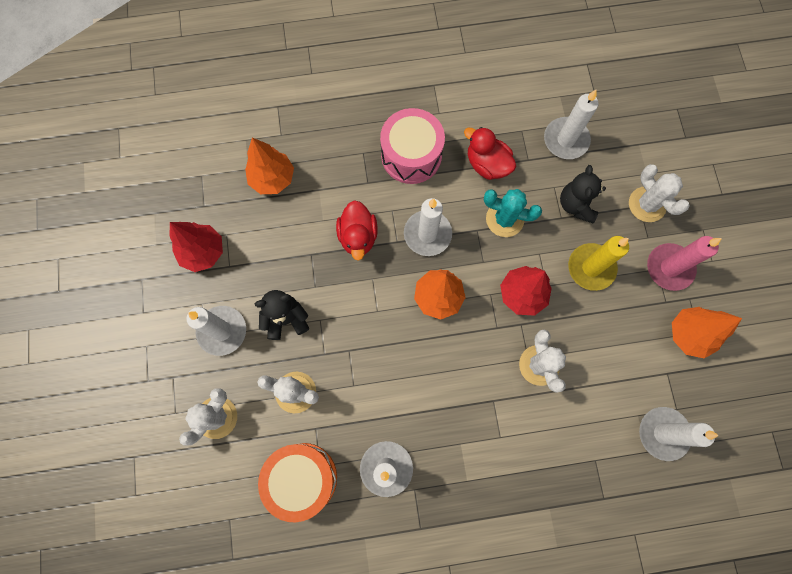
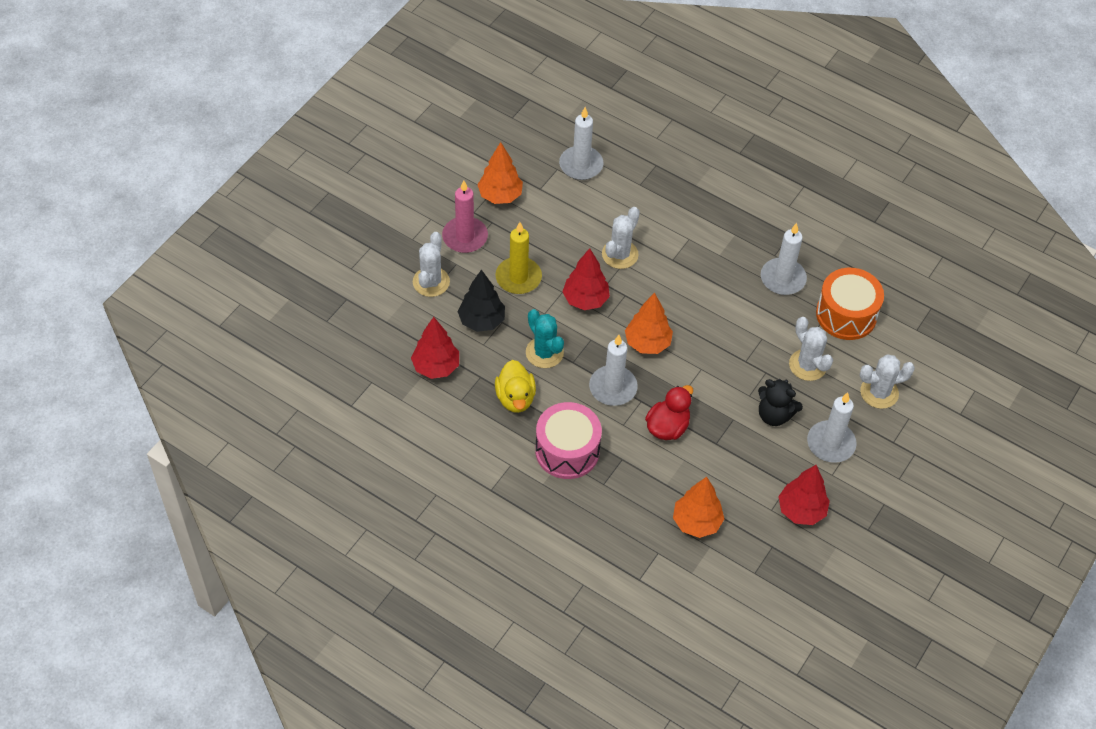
camera: 140 degrees left, 20 degrees down
red duck [464,127,516,180] -> yellow duck [495,360,536,413]
white candle [544,89,598,159] -> red tree [411,317,459,379]
black teddy bear [560,165,606,223] -> black tree [457,270,505,332]

